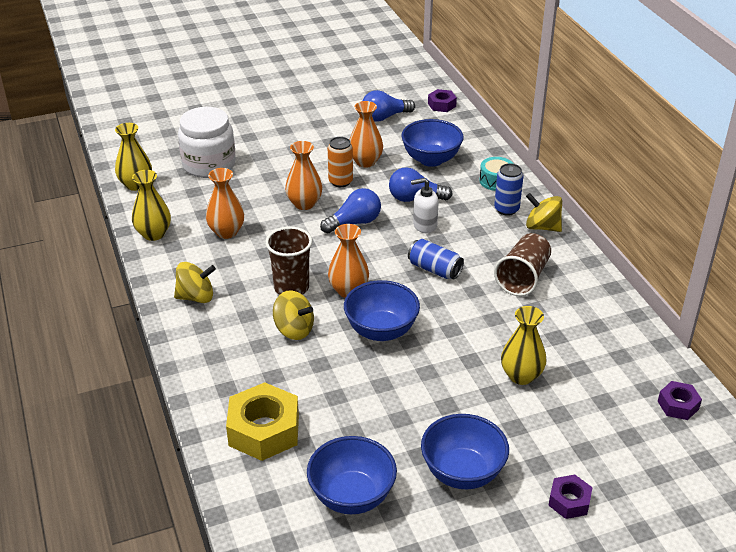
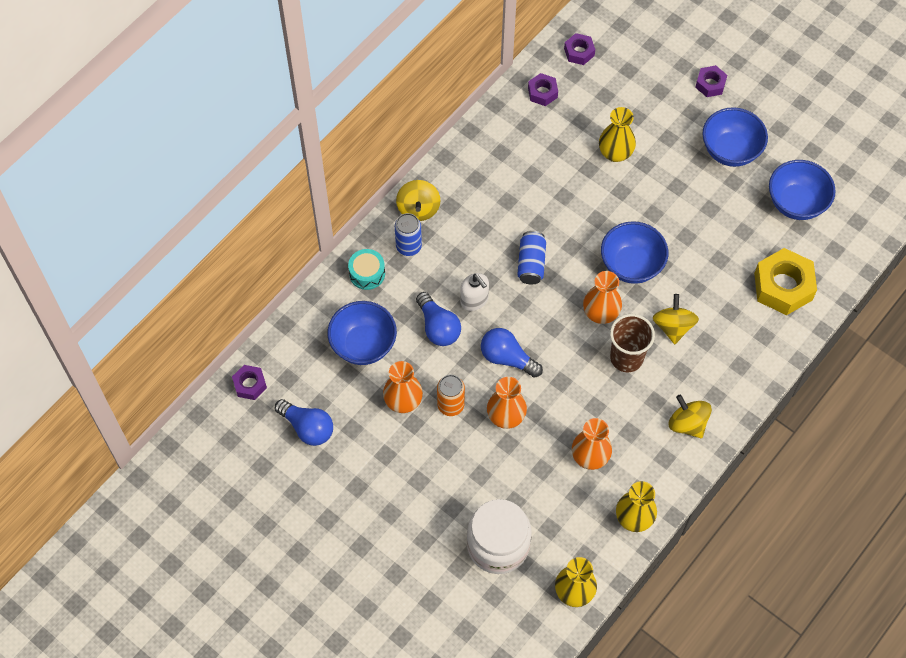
camera: 120 degrees left, 25 degrees up
brown cup [494,233,551,296] -> none
none -> purple nut [528,73,558,106]

